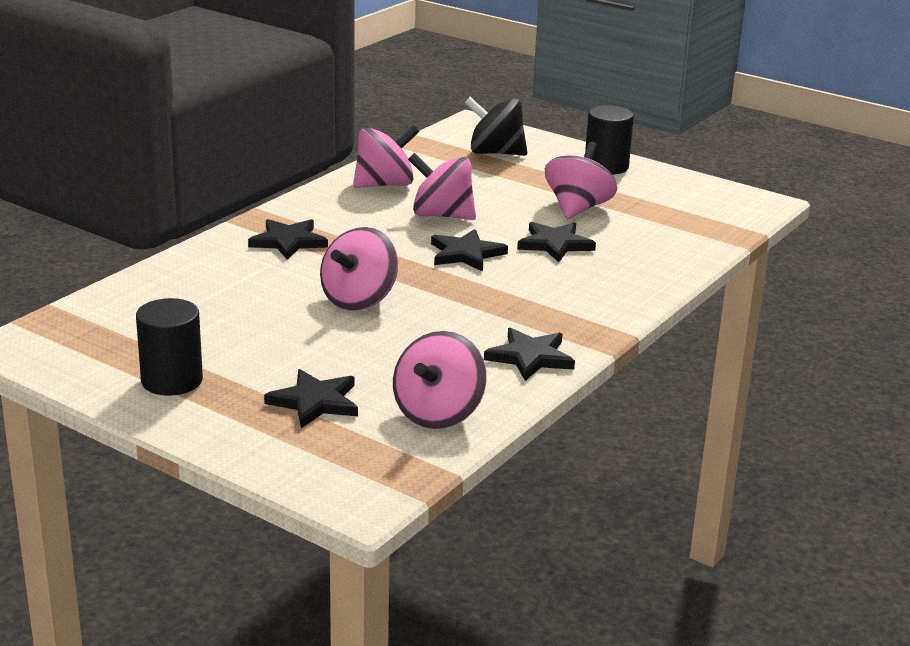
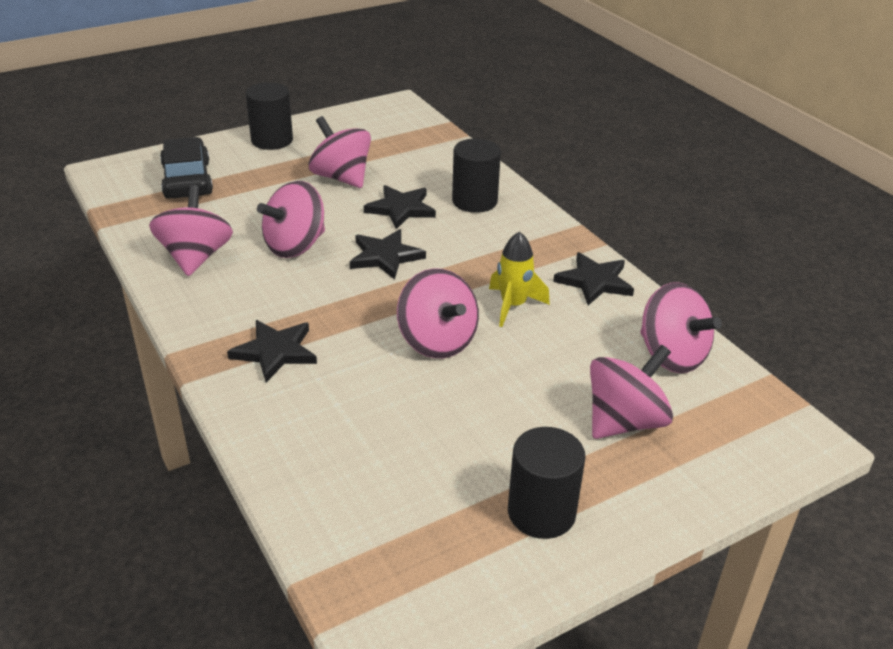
camera: 65 degrees left, 10 degrees up
black star [264,369,358,428] -> pink spinning top [590,345,673,439]
black spinning top [465,97,527,156] -> black car [160,137,213,199]
none -> black cylinder [452,139,501,213]
none -> yellow rocket [489,231,550,327]

